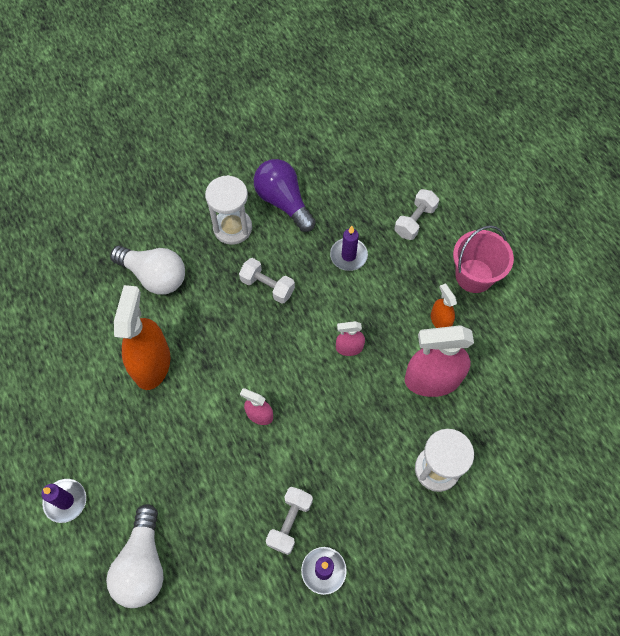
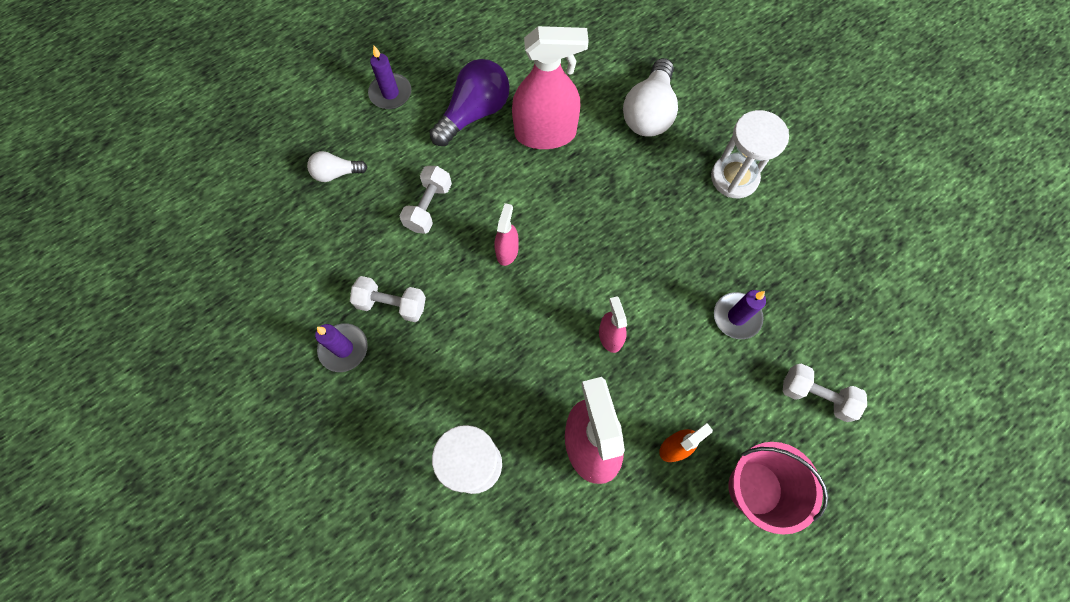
camera: 80 degrees right, 5 degrees up
white light bulb [106,504,164,608] -> white light bulb [307,151,367,182], size x0.55
orange spray bottle [114,285,170,390] -> pink spray bottle [512,26,589,149]
white dumbbell [239,258,295,304] -> white dumbbell moved to [400,166,452,234]
purple light bulb [254,159,316,232] -> purple light bulb moved to [430,59,510,146]

